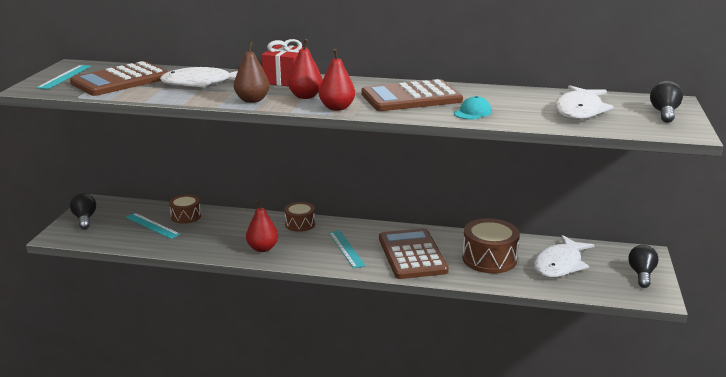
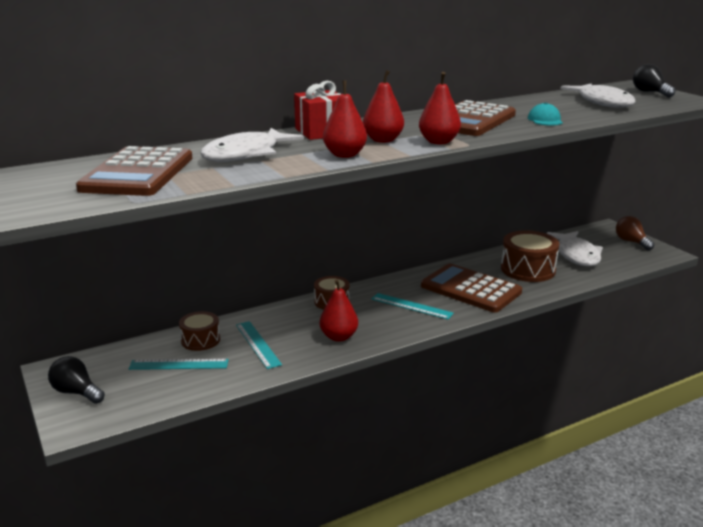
camera: 40 degrees left, 0 degrees up
turquoise ruler [36,65,91,89] -> turquoise ruler moved to [236,321,282,369]
brown pear [234,41,270,103] -> red pear [323,80,367,158]
black light bulb [628,245,658,288] -> brown light bulb [616,216,654,250]

